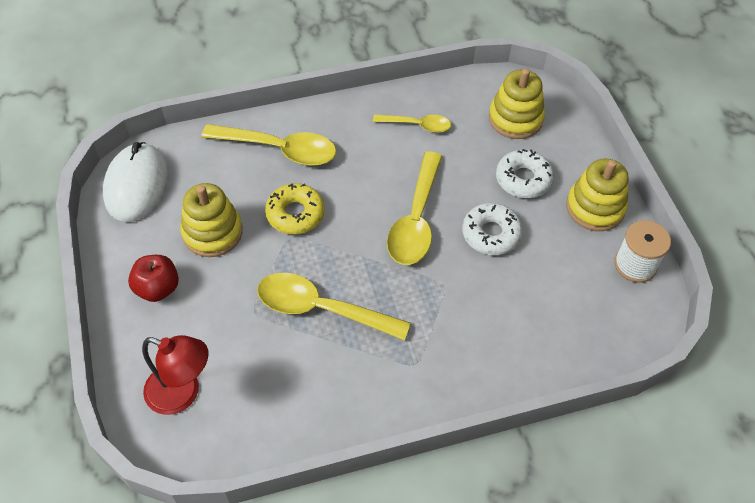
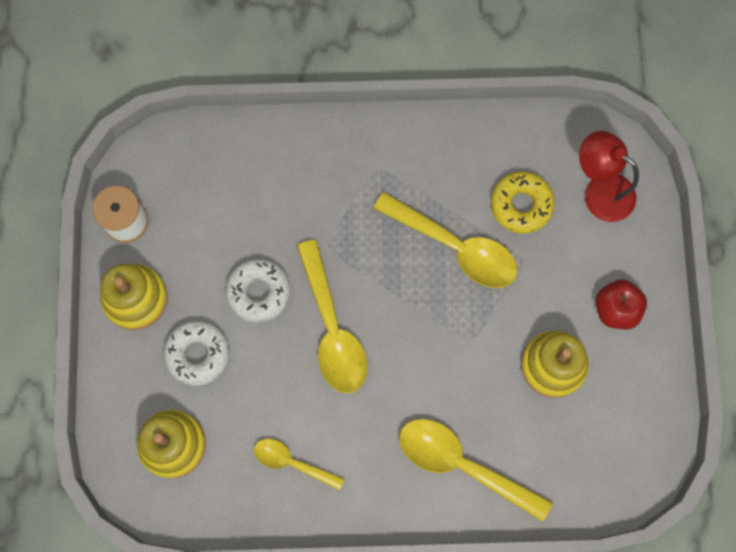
camera: 165 degrees left, 20 degrees up
white mouse [103,142,169,222] -> none
yellow donut [265,183,325,234] -> yellow donut moved to [491,172,555,234]
yellow spoon [387,151,442,265] -> yellow spoon turned 135 degrees clockwise [297,239,368,393]

